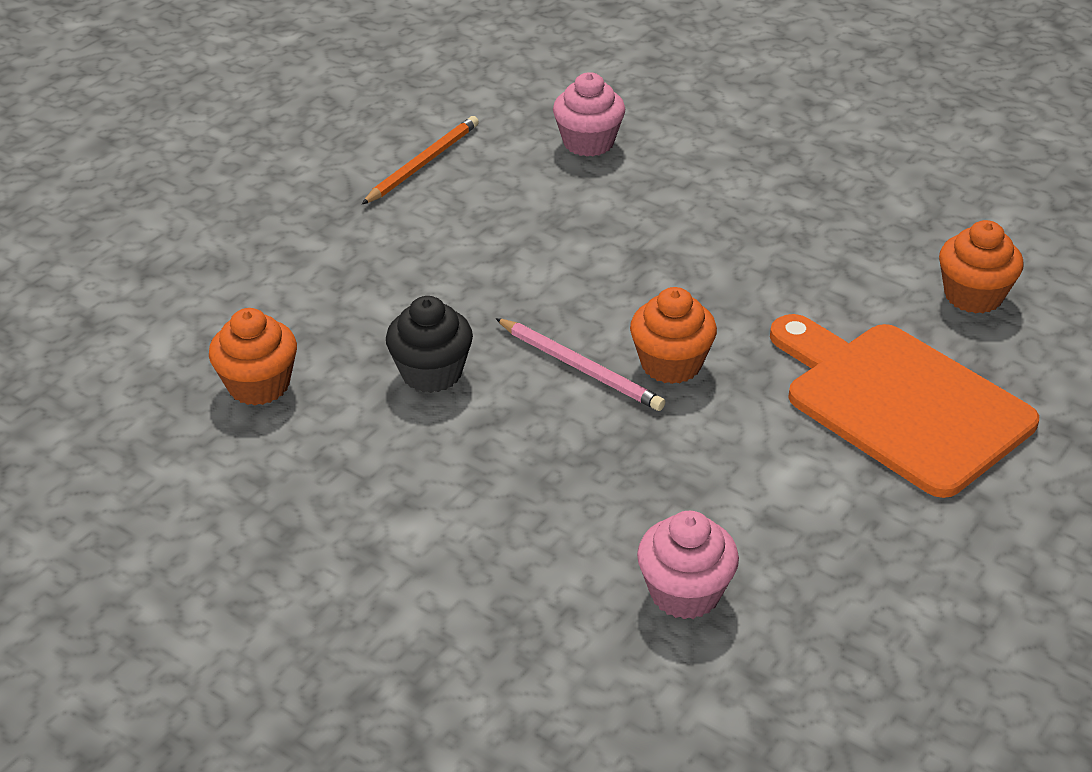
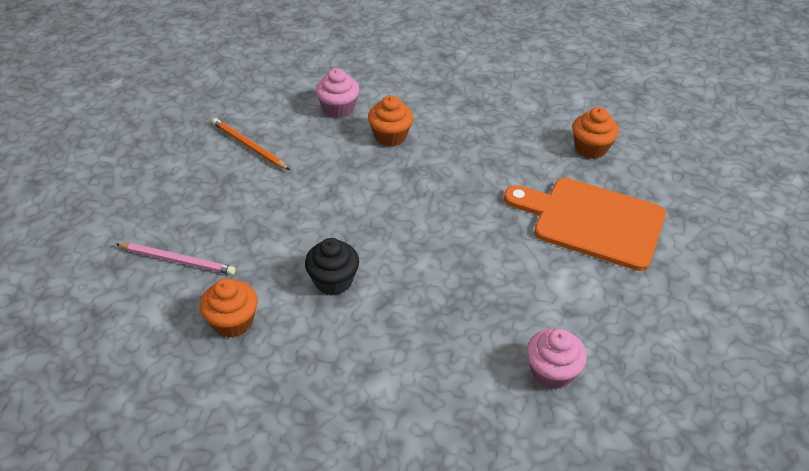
camera: 25 degrees left, 5 degrees up
orange pencil [362,116,479,204] -> orange pencil turned 60 degrees counterclockwise [212,118,290,170]
pink pencil [495,318,666,411] -> pink pencil moved to [116,243,236,275]
orange cupcake [630,287,717,384] -> orange cupcake moved to [368,95,413,147]

